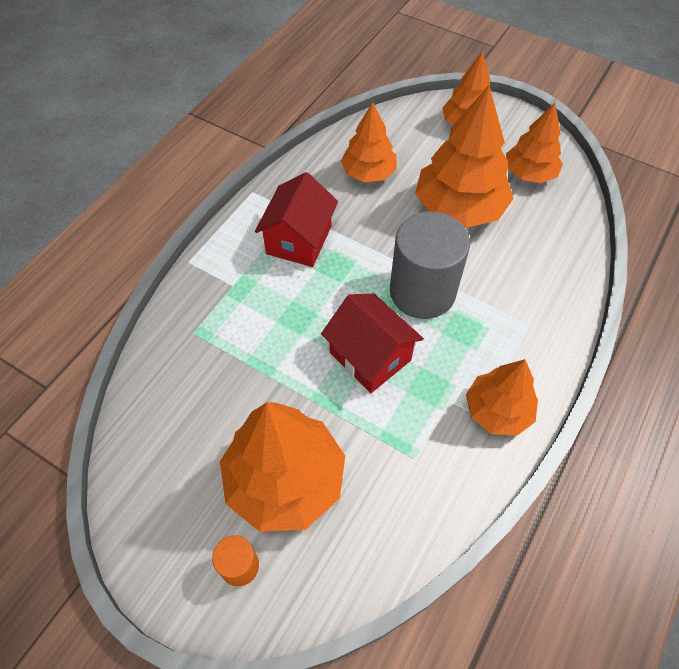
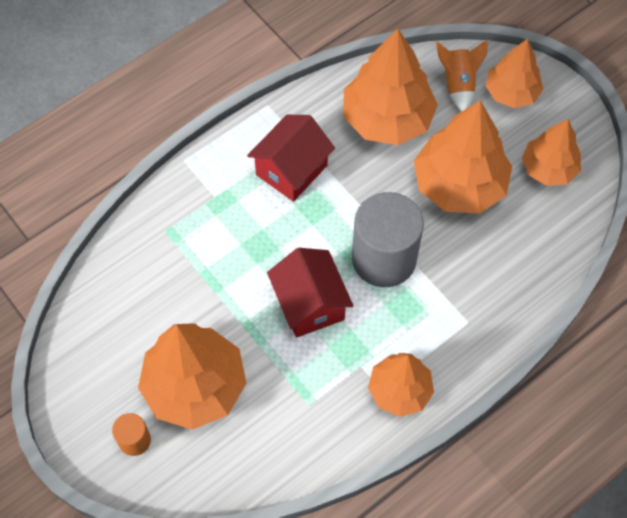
camera: 20 degrees right, 5 degrees up
orange tree [341,102,397,182] -> orange tree [343,29,438,145], size x1.63
none -> orange rocket [436,40,488,111]

